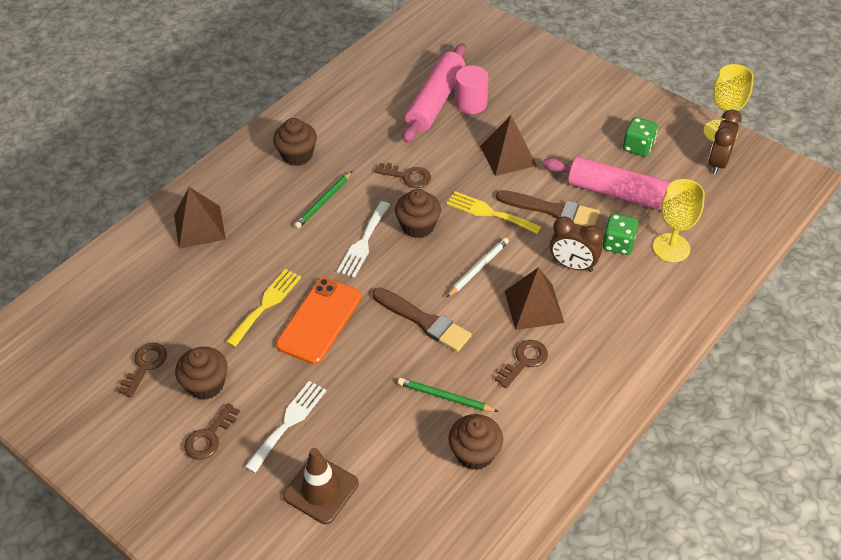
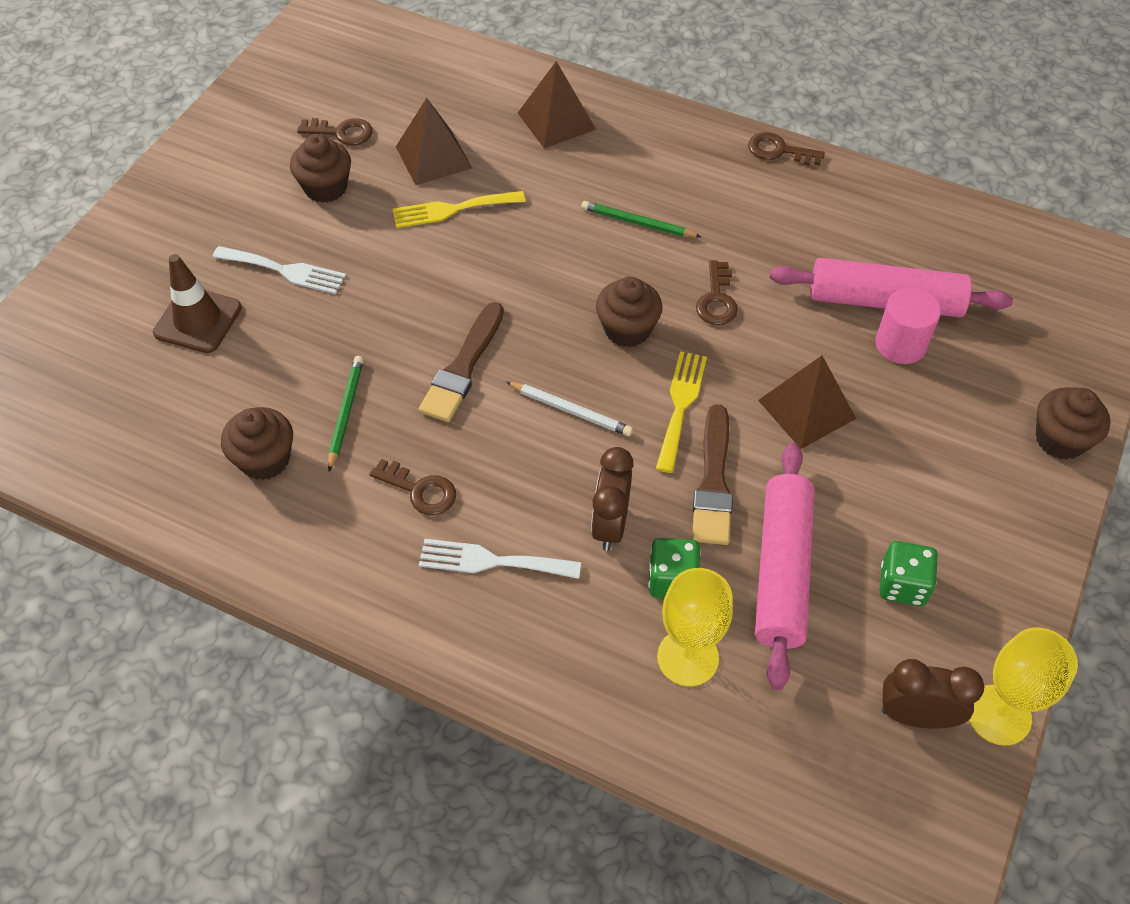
camera: 75 degrees right, 5 degrees up
brown key [184,403,240,460] -> brown key moved to [748,132,825,165]
yellow fork [226,269,301,347] -> yellow fork turned 150 degrees clockwise [393,191,525,228]
brown cupcake [273,118,317,166] -> brown cupcake moved to [1036,387,1110,460]
orange phone [276,278,362,364] -> none
white fork [337,201,390,278] -> white fork moved to [419,539,581,579]
brown pyramid [505,267,564,330] -> brown pyramid moved to [396,98,472,185]

